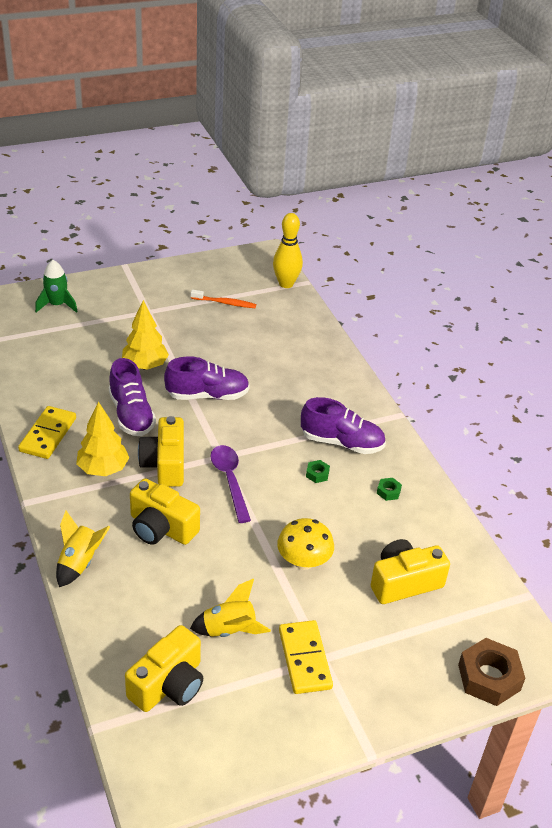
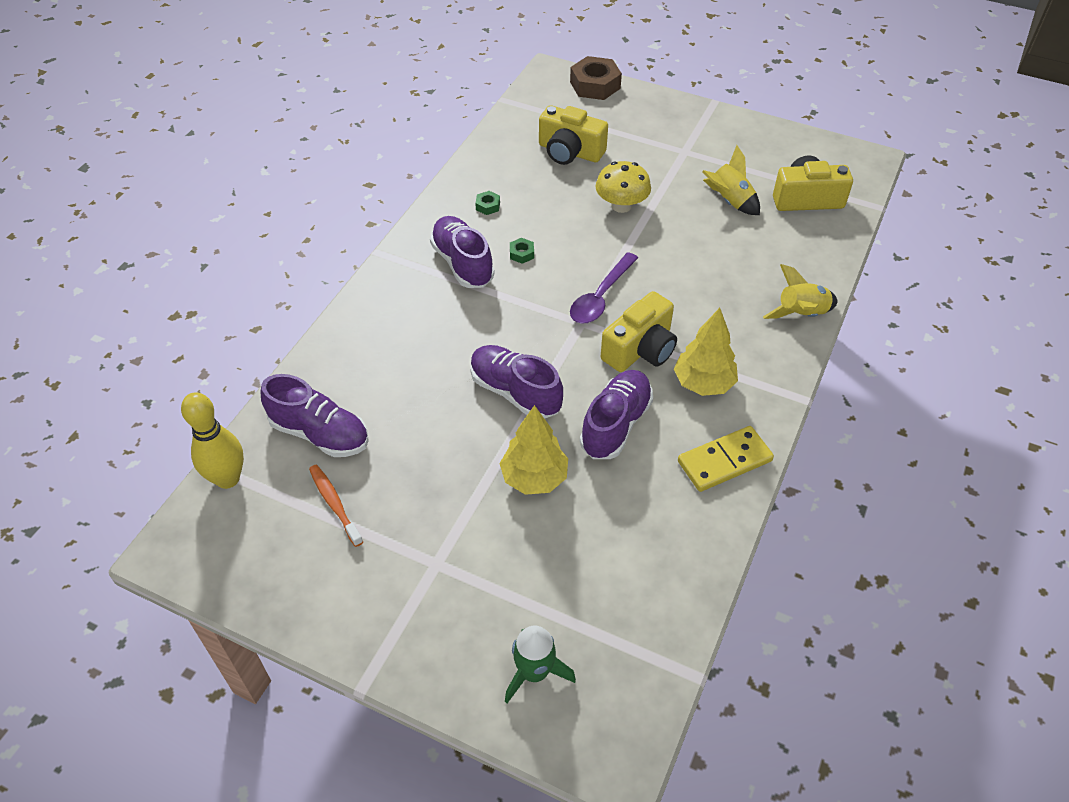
camera: 130 degrees left, 10 degrees up
yellow camera [130,478,200,545] -> none
yellow domino [279,620,333,694] -> none
none -> purple shoe [260,374,369,457]

